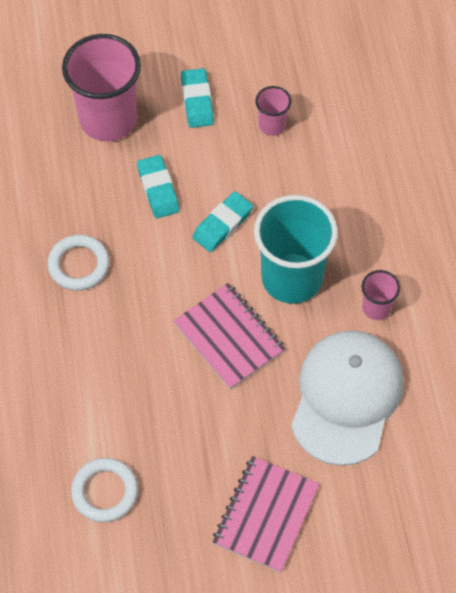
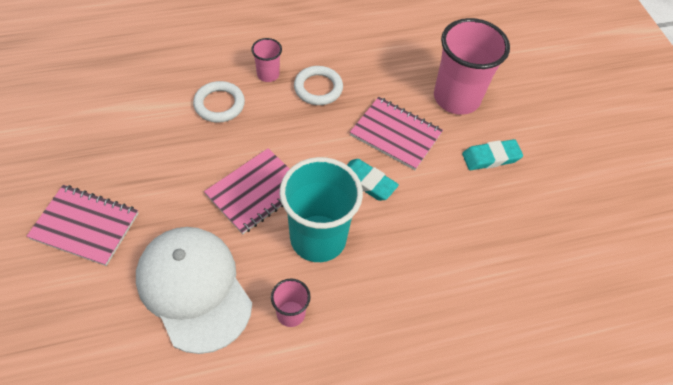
camera: 80 degrees right, 5 degrees down
white ring [71,458,138,522] -> white ring moved to [193,81,245,123]
turquoise eraser [137,155,179,218] -> pink notebook [350,97,443,170]
pink cup [255,86,292,136] -> pink cup moved to [251,38,282,82]
white cap [291,331,404,466] -> white cap turned 135 degrees counterclockwise [136,227,252,354]

